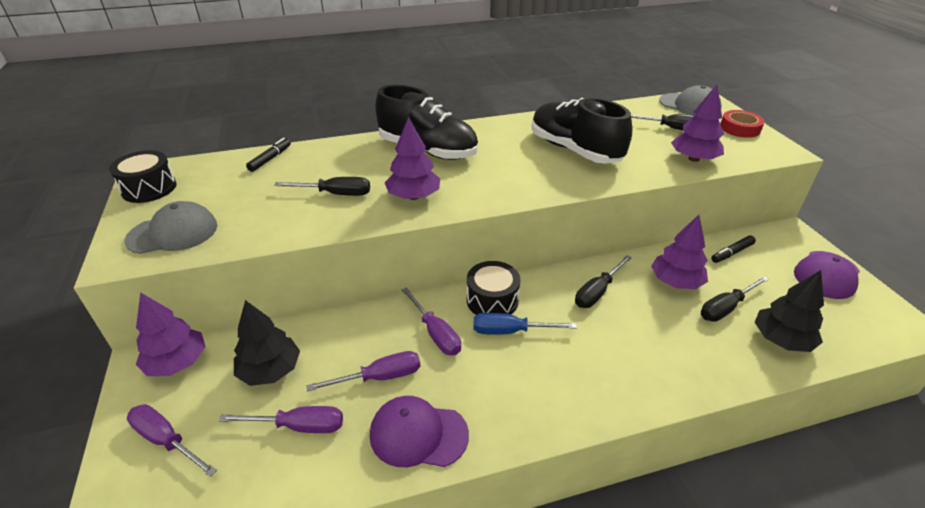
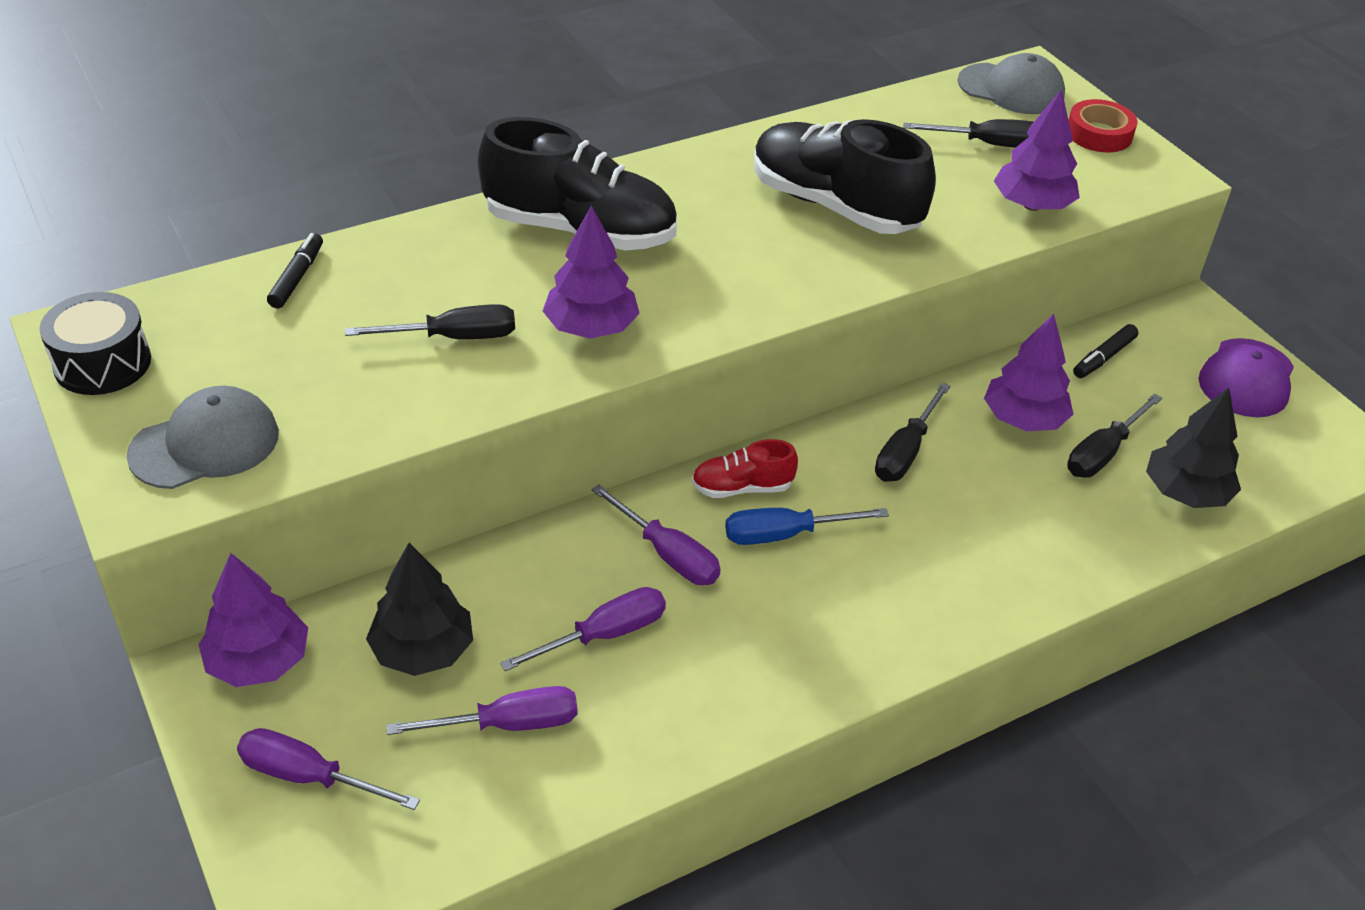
camera: 15 degrees left, 5 degrees up
purple cap [370,396,469,467] -> none
black drum [467,261,521,315] -> red shoe [692,439,798,498]

